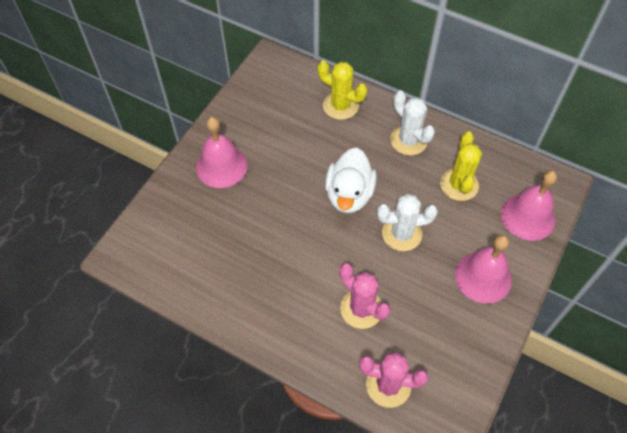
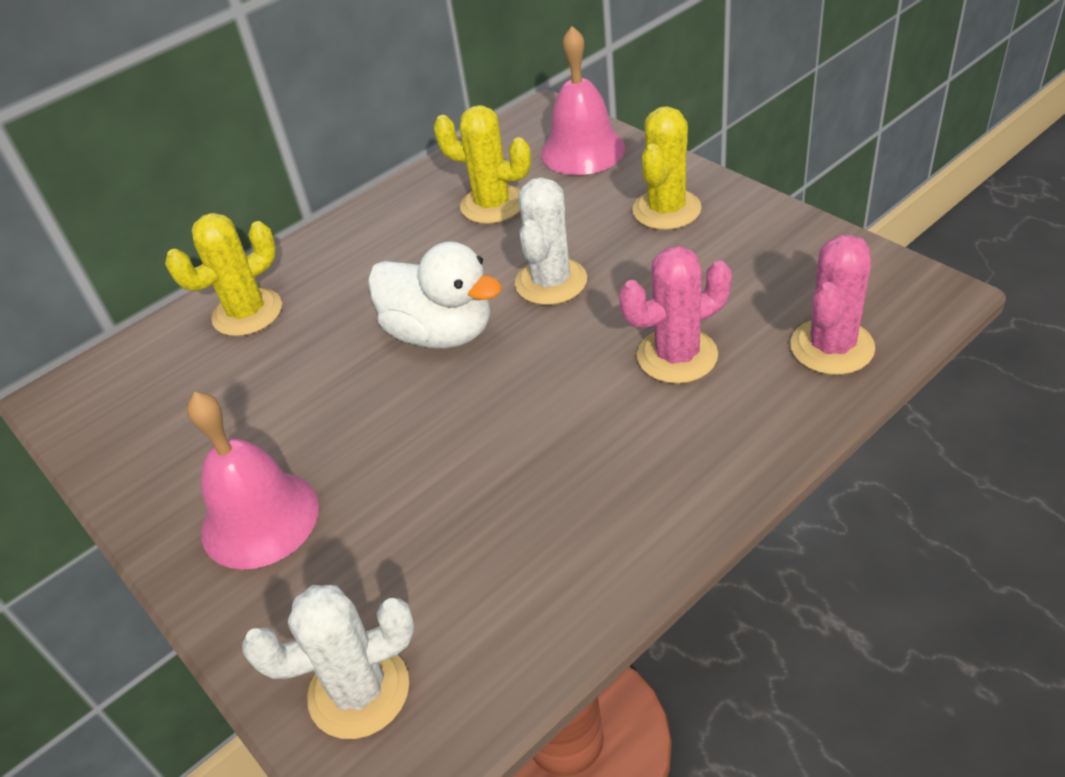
camera: 65 degrees left, 15 degrees down
white cactus [391,91,435,155] -> white cactus moved to [242,585,415,739]
pink bell [455,235,512,304] -> yellow cactus [632,106,701,230]

